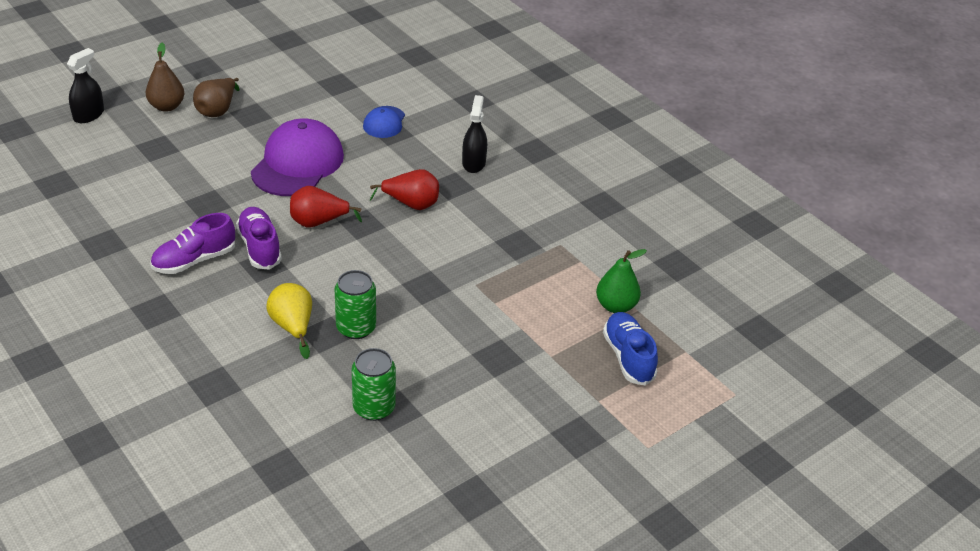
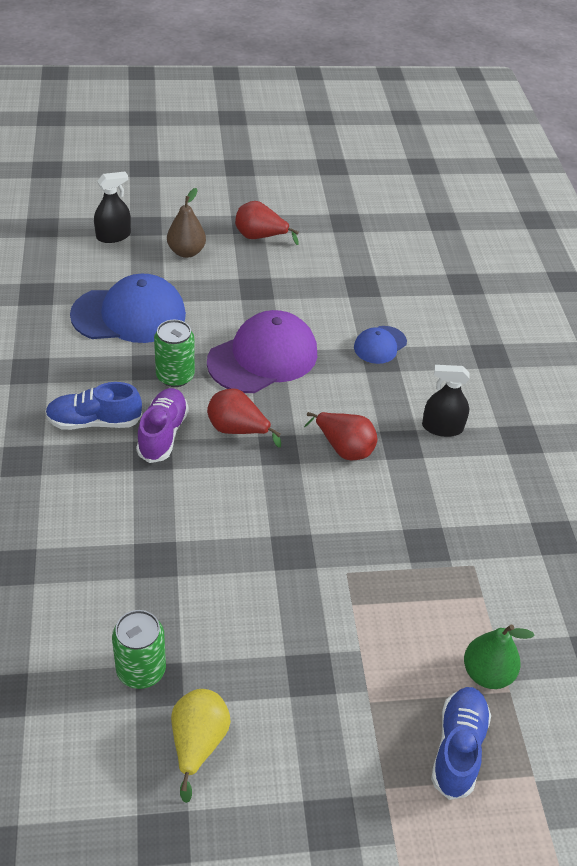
camera: 30 degrees right, 5 degrees up
purple shoe [150,213,235,274] -> blue shoe [45,382,142,430]
brown pear [193,78,239,117] -> none
yellow pear [266,283,312,359] -> yellow pear moved to [171,689,231,803]
green can [335,270,376,339] -> green can moved to [154,320,195,387]
black spray bottle [462,95,487,173] -> black spray bottle turned 120 degrees counterclockwise [422,365,470,437]
none -> blue cap [70,273,186,343]
none -> red pear [235,201,299,245]

